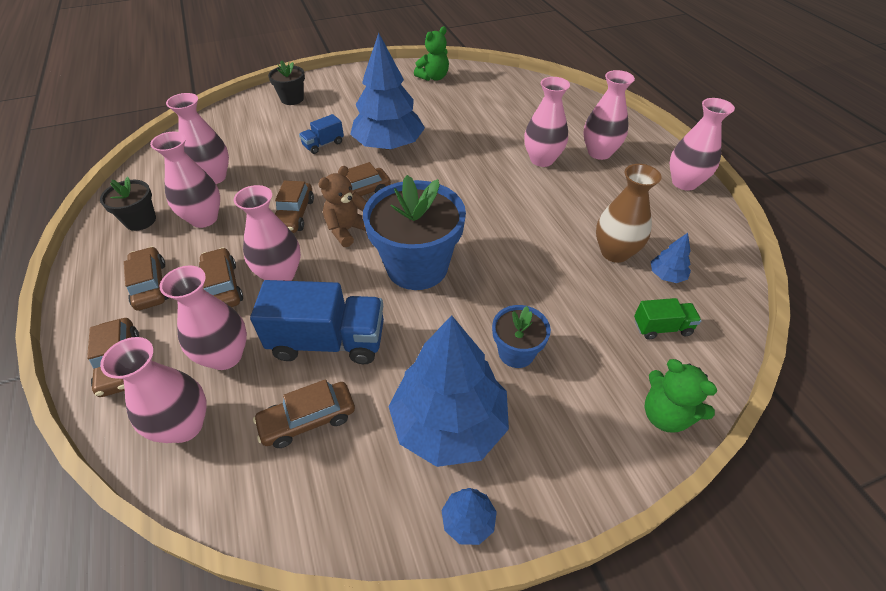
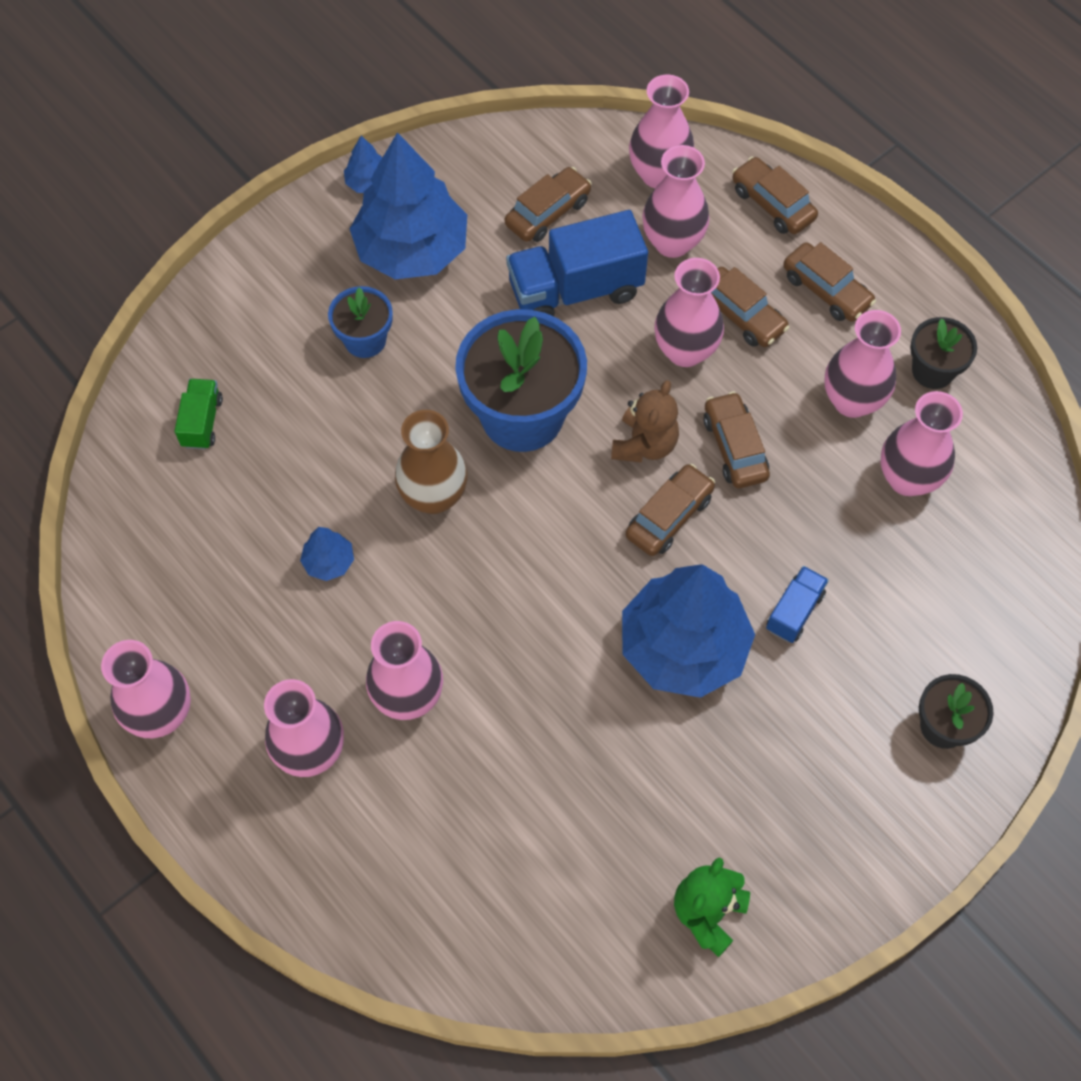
camera: 160 degrees right, 15 degrees up
brown vase [596,164,662,263] -> brown vase moved to [395,410,468,514]
green truck [634,298,701,340] -> green truck turned 120 degrees clockwise [175,379,223,450]
green teddy bear [645,359,717,433] -> none
blue tree [651,233,691,283] -> blue tree moved to [300,527,354,581]

